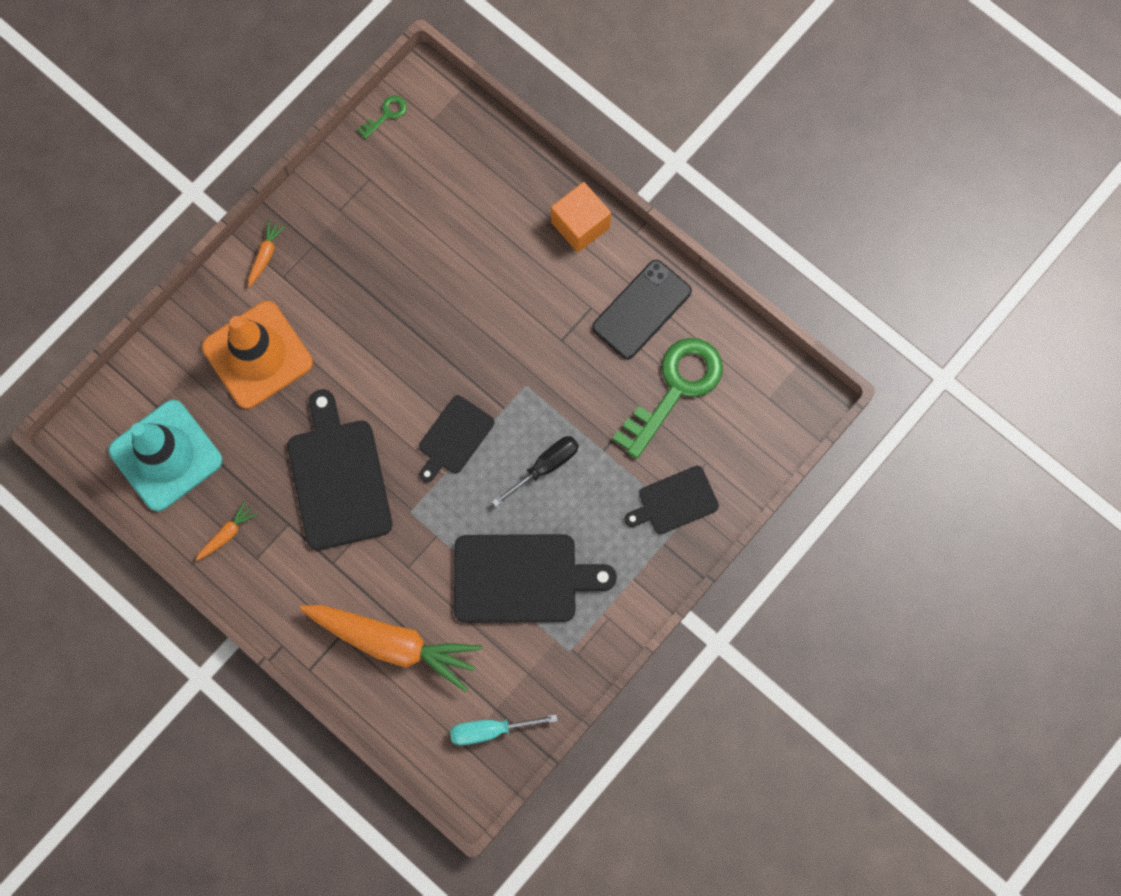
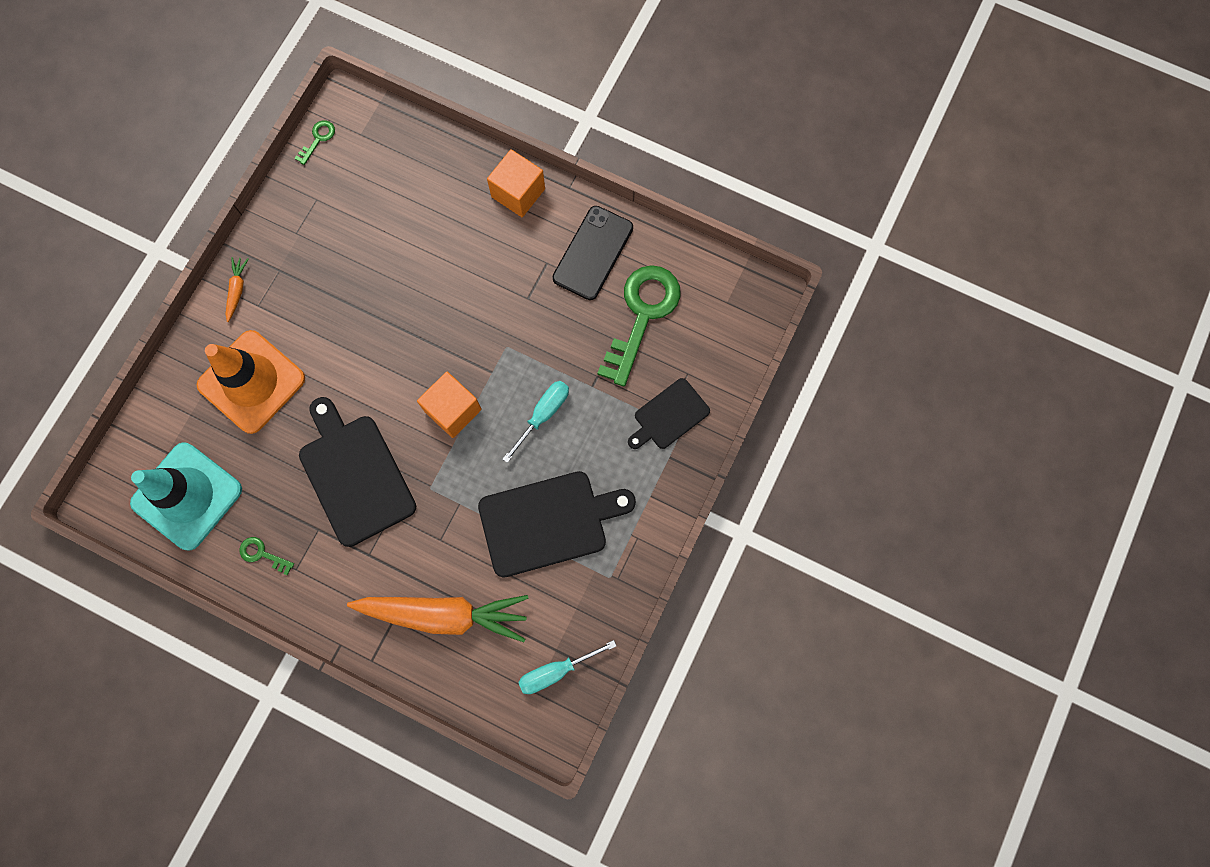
camera: 15 degrees left, 0 degrees up
orange carrot [195,501,257,561] -> green key [239,537,294,575]
black cutting board [419,395,494,482] -> orange cube [417,371,482,438]
black screwdriver [492,436,579,507] -> turquoise screwdriver [502,381,569,463]

